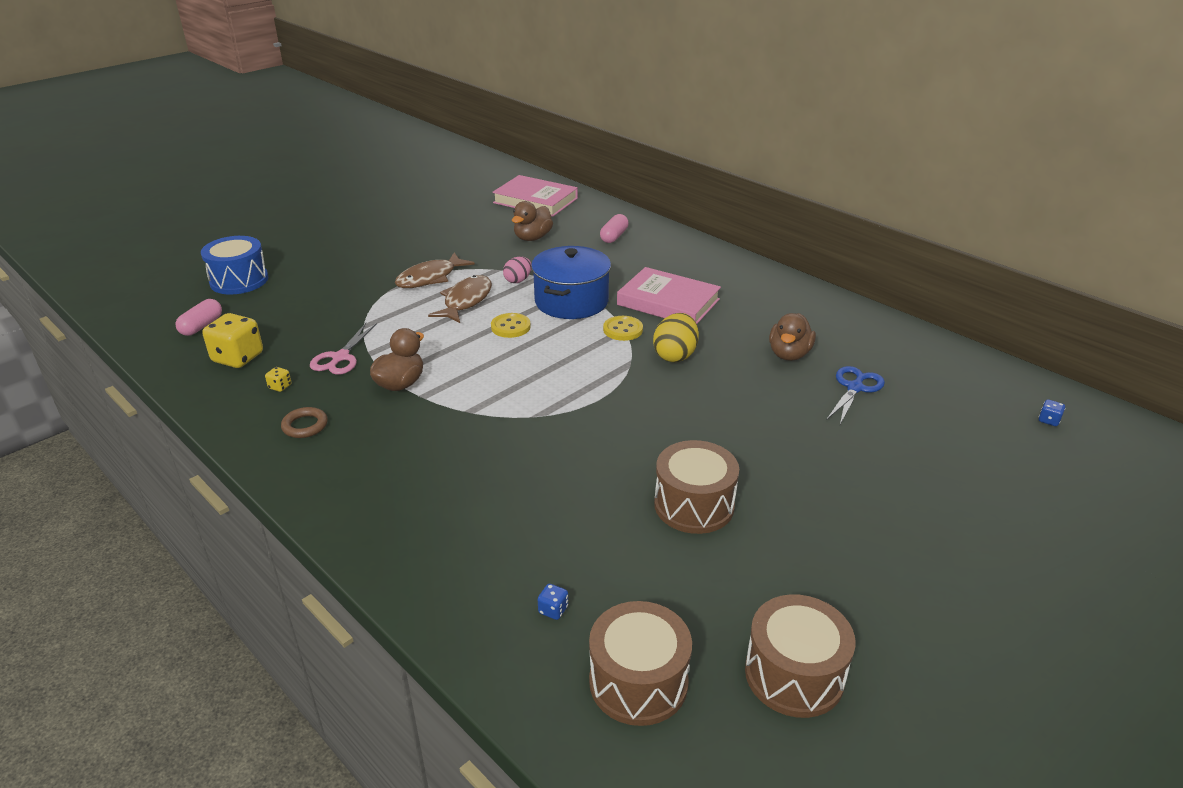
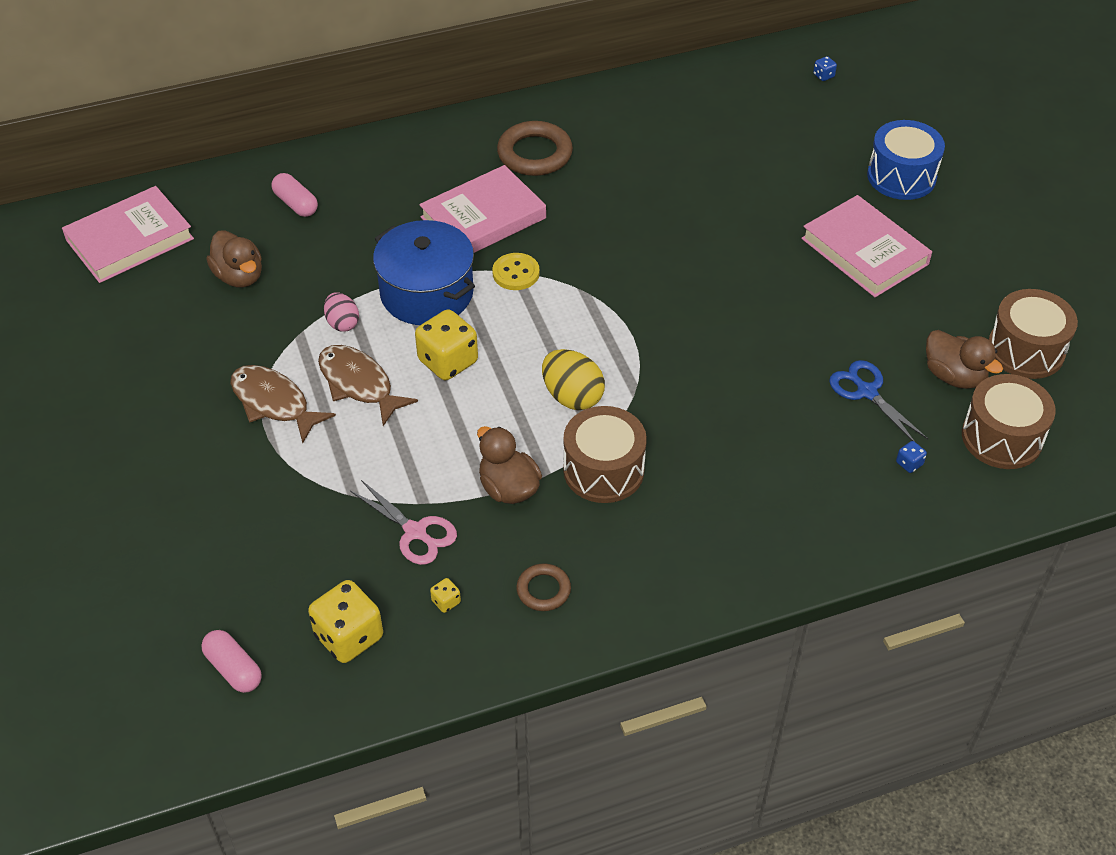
camera: 65 degrees left, 15 degrees up
blue drum [201,236,269,294] -> blue drum moved to [867,120,945,200]
brown fish [395,253,475,288] -> brown fish turned 150 degrees clockwise [230,365,336,443]
yellow button [491,313,531,338] -> yellow dice [415,309,478,380]
yellow egg [653,313,699,362] -> yellow egg moved to [542,349,605,410]
brown drum [654,440,739,534] -> brown drum moved to [563,406,647,503]
brown duck [769,313,816,361] -> brown duck moved to [926,330,1003,389]
blue scissors [827,366,885,424] -> blue scissors moved to [829,360,928,442]
none -> brown ring [497,121,573,176]
none -> pink book [801,195,932,297]

